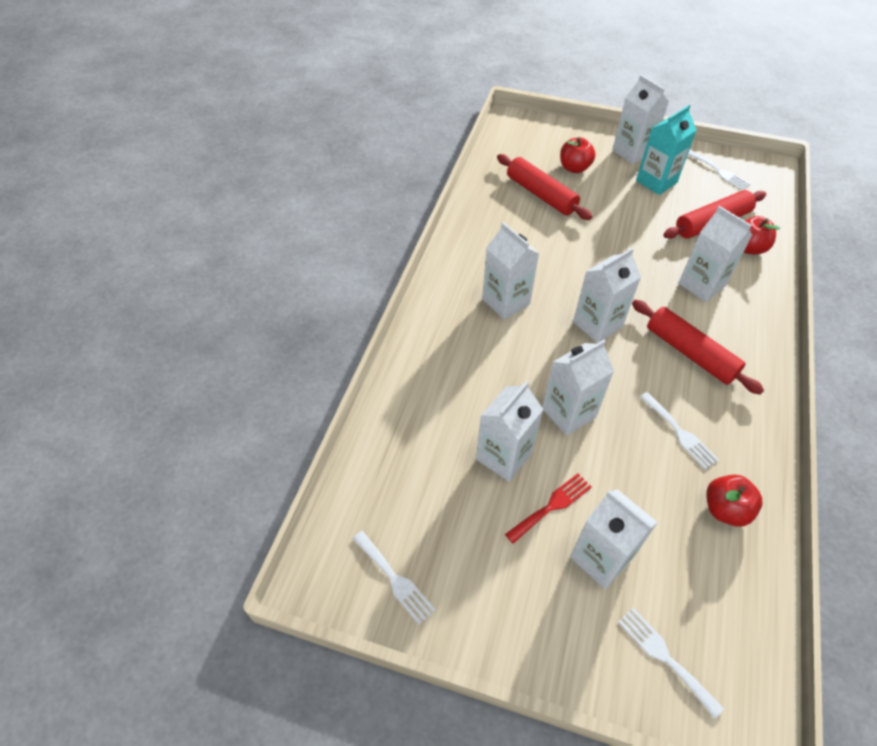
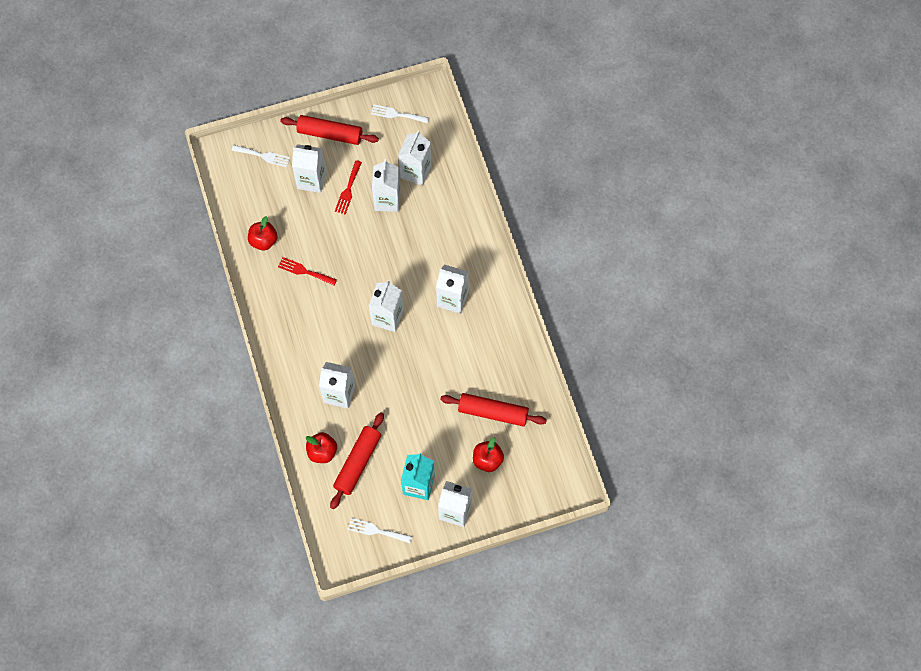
camera: 145 degrees right, 15 degrees up
white carton [542,340,614,436] -> white carton moved to [398,131,432,186]
red rolling pin [632,300,764,395] -> red rolling pin moved to [280,115,379,145]
white fork [640,392,719,470] -> red fork [278,257,337,285]

